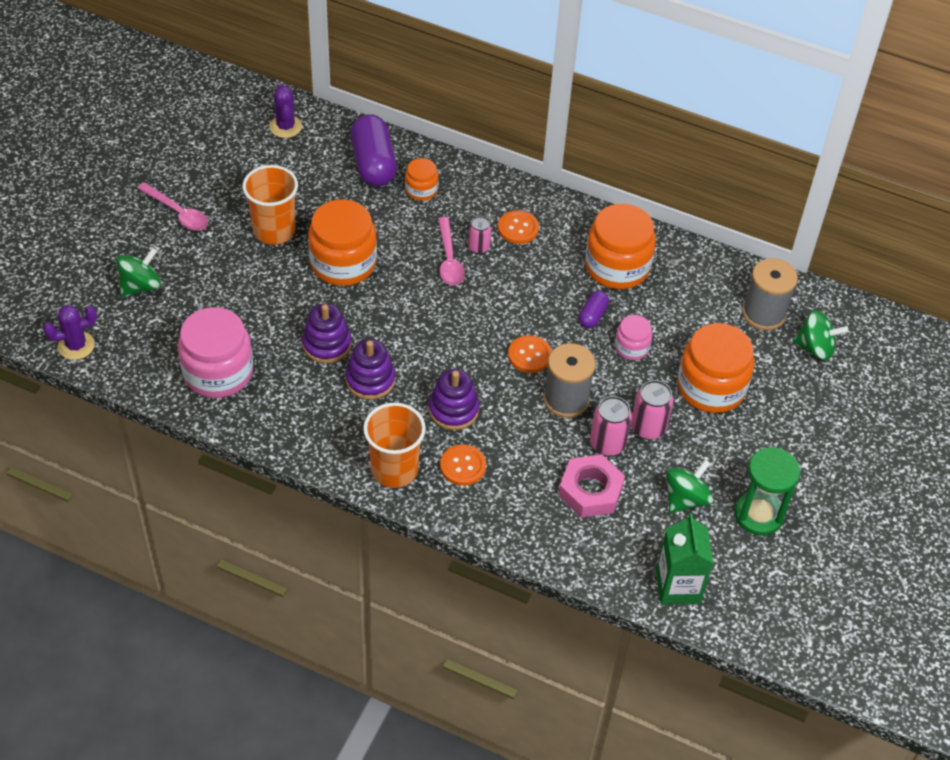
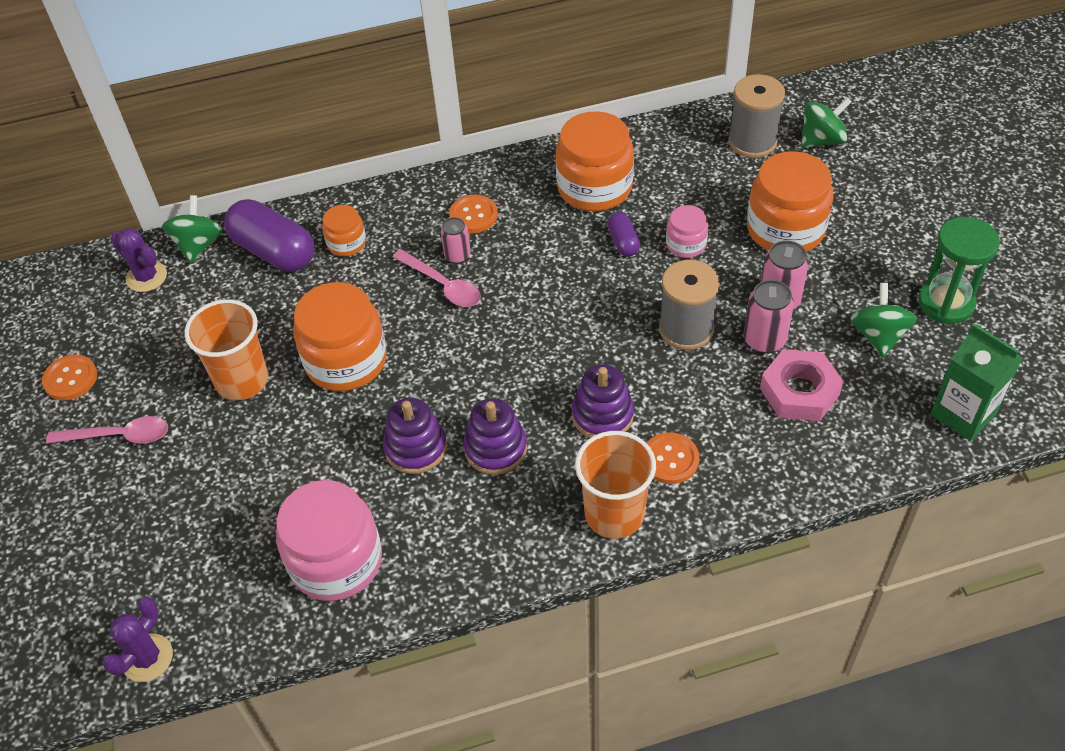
camera: 35 degrees left, 0 degrees up
green spinning top [116,248,161,297] -> green spinning top moved to [162,195,222,264]
orange button [508,335,552,373] -> orange button moved to [42,354,97,400]

